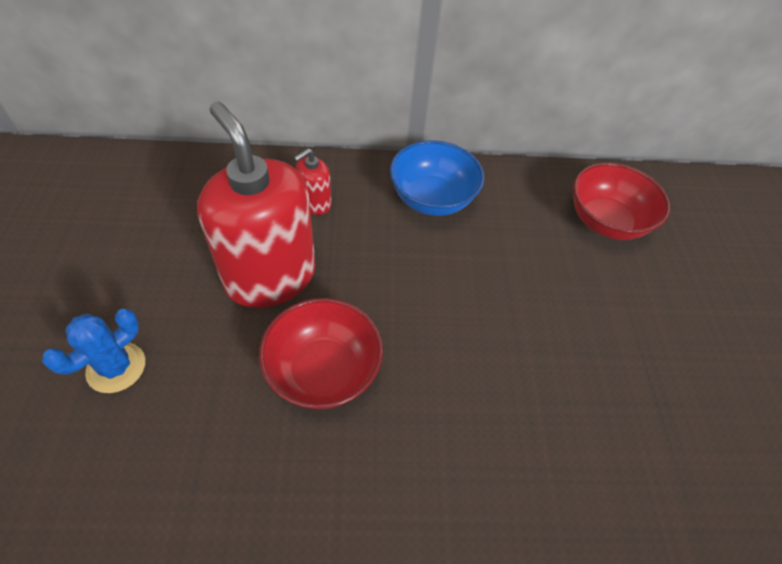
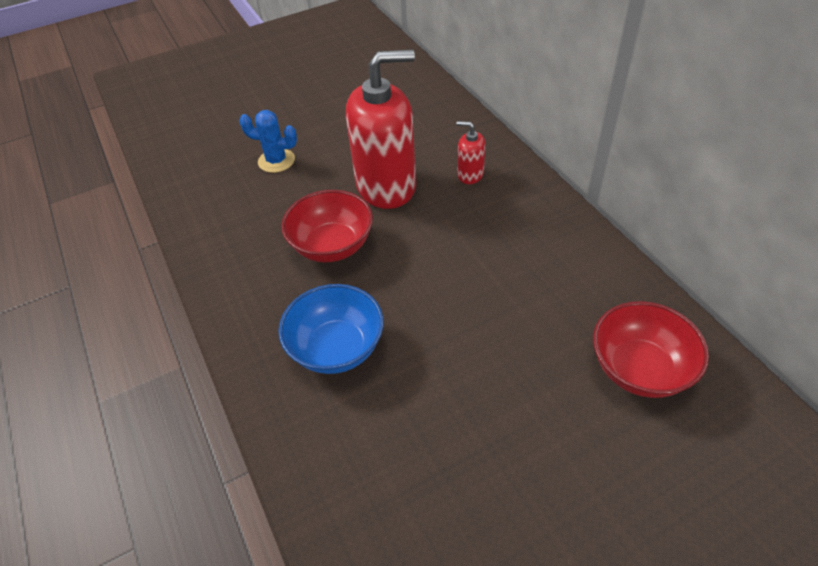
camera: 70 degrees right, 5 degrees down
red soap dispenser [197,102,316,308] -> red soap dispenser turned 45 degrees clockwise [346,50,416,209]
blue bowl [390,140,484,216] -> blue bowl moved to [278,284,384,374]

